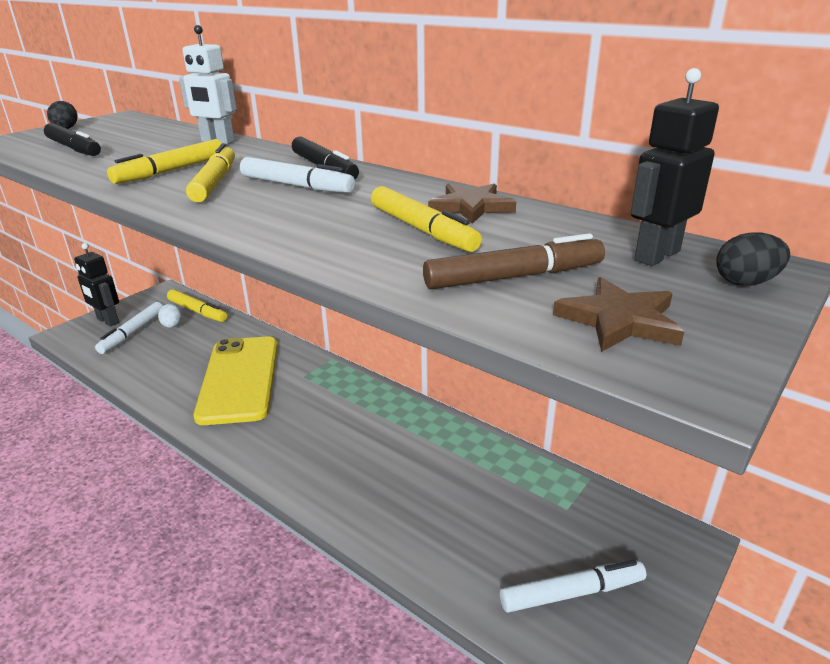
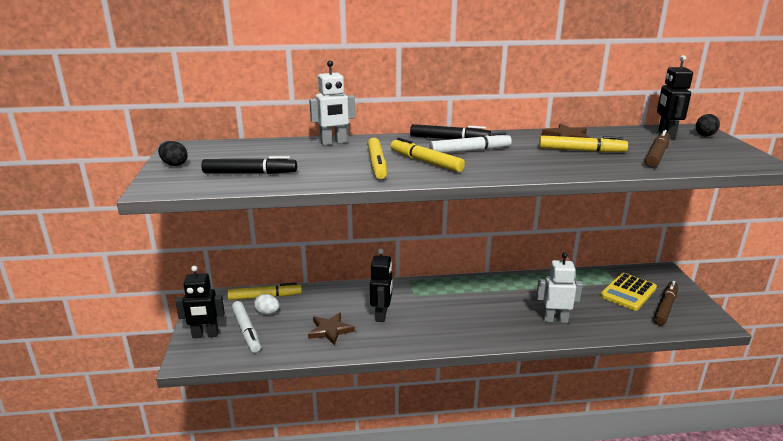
camera: 45 degrees left, 5 degrees down
yellow phone [194,336,278,425] -> black robot [370,248,392,322]
white marker [500,560,647,612] -> brown marker [654,281,678,326]
brown star [553,277,684,352] -> brown star moved to [308,313,355,345]
none -> white robot [536,253,583,323]
none -> yellow calculator [600,273,657,311]

